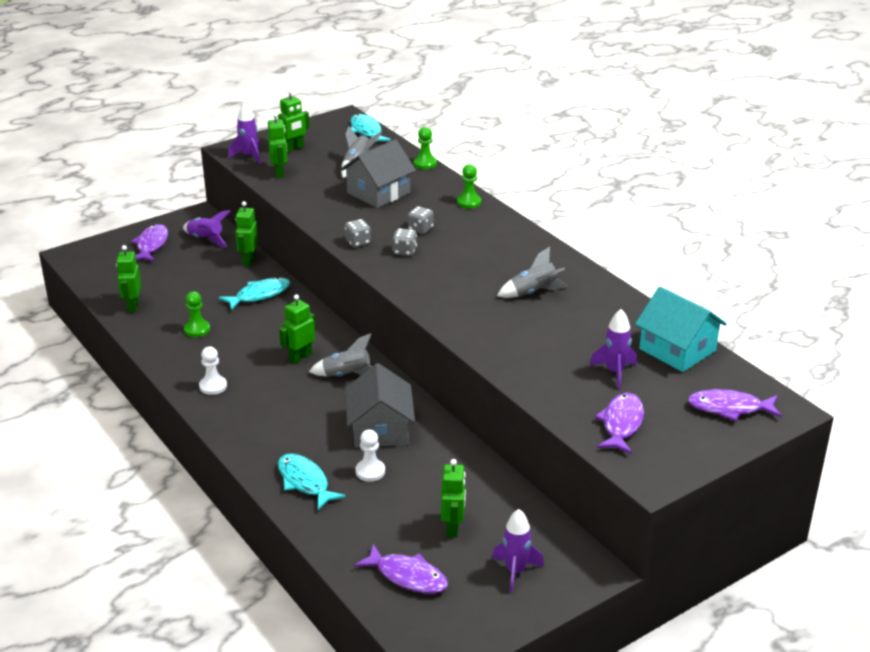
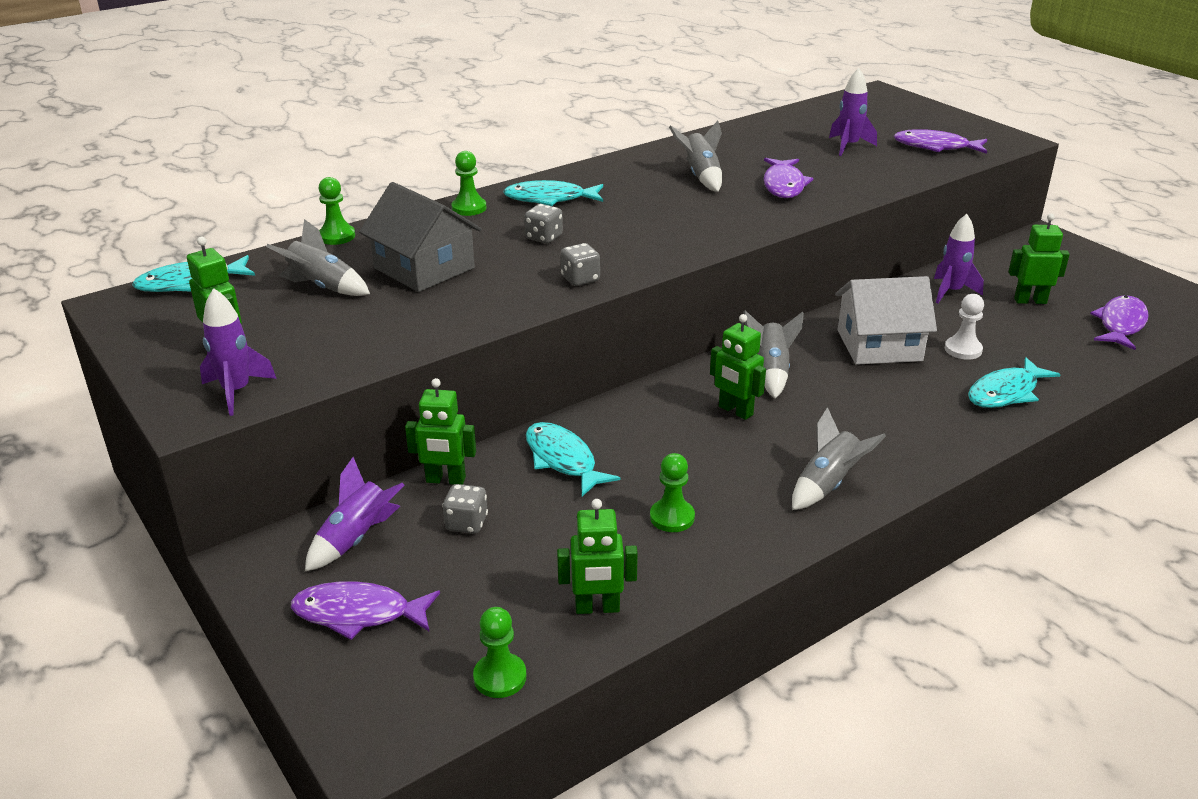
camera: 90 degrees left, 0 degrees up
white pawn [199,347,227,395] -> grey rocket [792,407,886,510]
green robot [268,113,288,178] -> none
grey house [345,363,415,448] -> white house [835,276,937,365]
grey dice [392,228,417,256] -> grey dice moved to [442,484,488,534]
purple rocket [492,509,544,593] -> purple rocket moved to [934,214,984,303]
turquoise house [635,286,727,372] -> none
purple fish [688,389,782,421] -> purple fish moved to [763,158,814,198]
none -> green pawn [473,607,526,698]
none -> turquoise fish [503,180,603,206]

